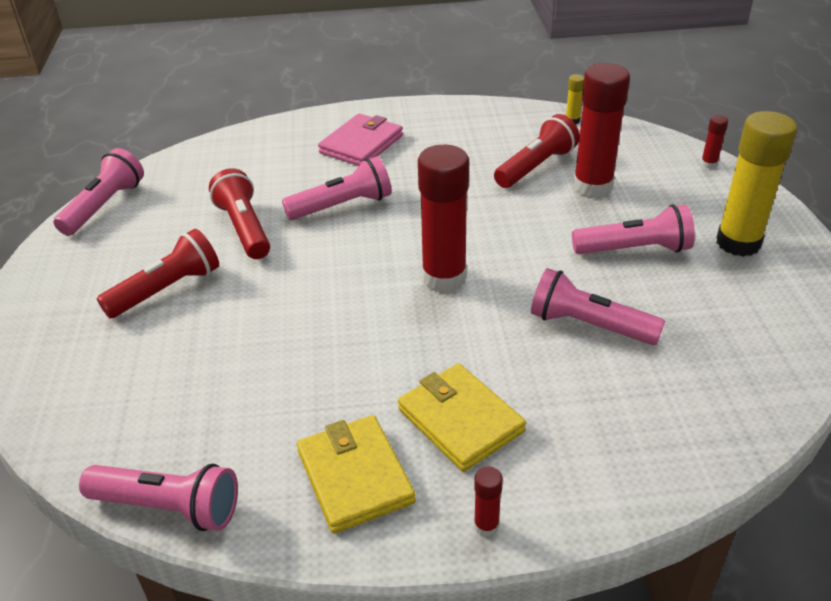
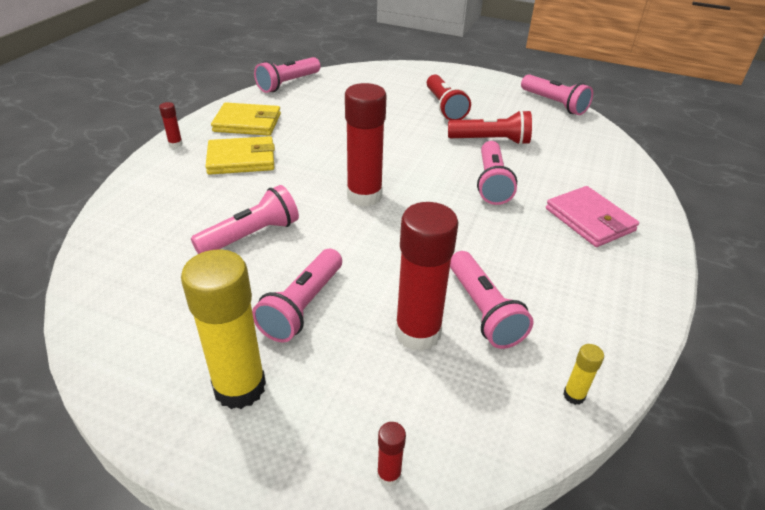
camera: 115 degrees right, 0 degrees up
red flashlight [494,114,580,188] -> pink flashlight [450,251,534,349]

